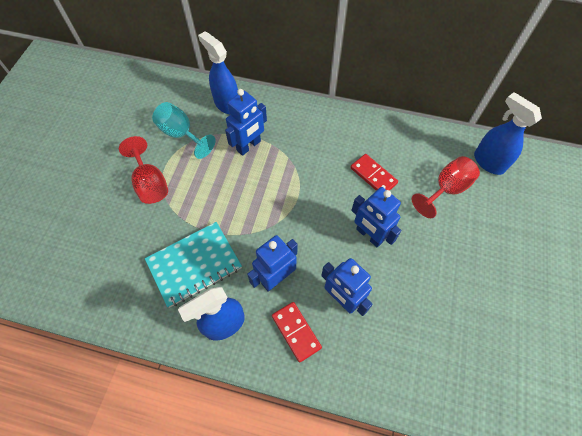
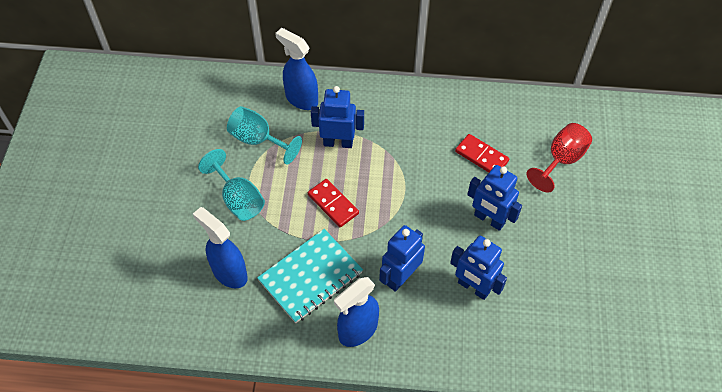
camera: 10 degrees left, 5 degrees down
red goblet [119,136,168,204] -> turquoise goblet [198,149,265,221]
blue robot [225,89,267,156] -> blue robot turned 120 degrees counterclockwise [311,86,364,148]
red domino [272,302,322,363] -> red domino moved to [308,179,359,227]
blue spray bottle [474,92,542,175] -> blue spray bottle moved to [193,207,248,288]

